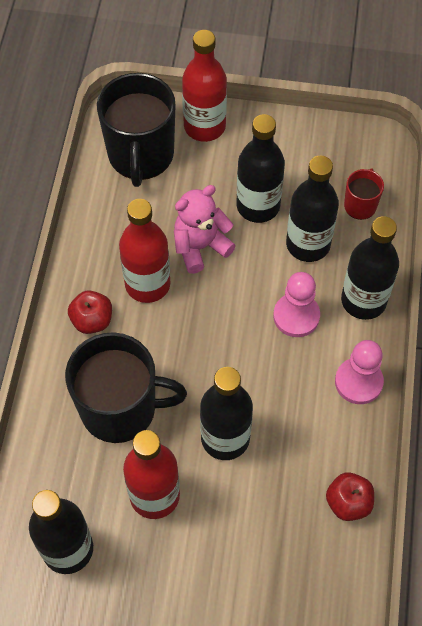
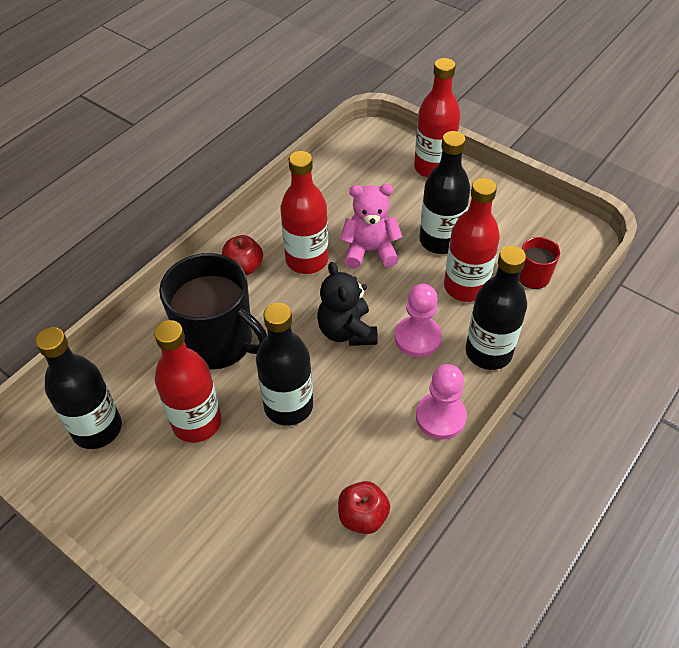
camera: 30 degrees right, 10 degrees down
black mug [97,73,176,187] -> none
black bottle [286,156,339,262] -> red bottle [444,178,500,302]
none -> black teddy bear [317,262,378,346]

